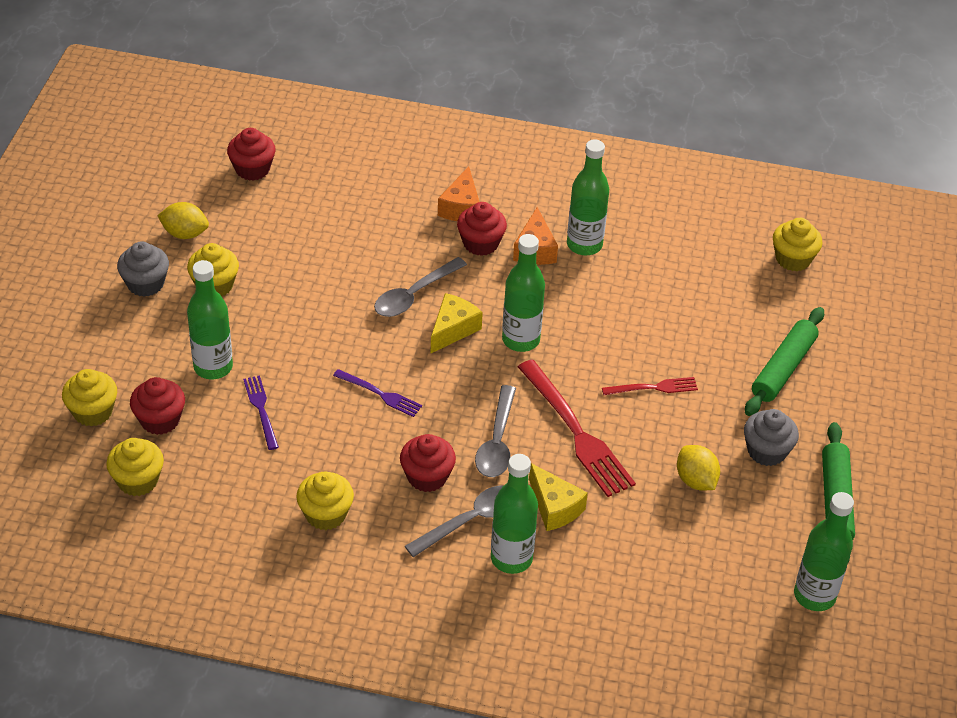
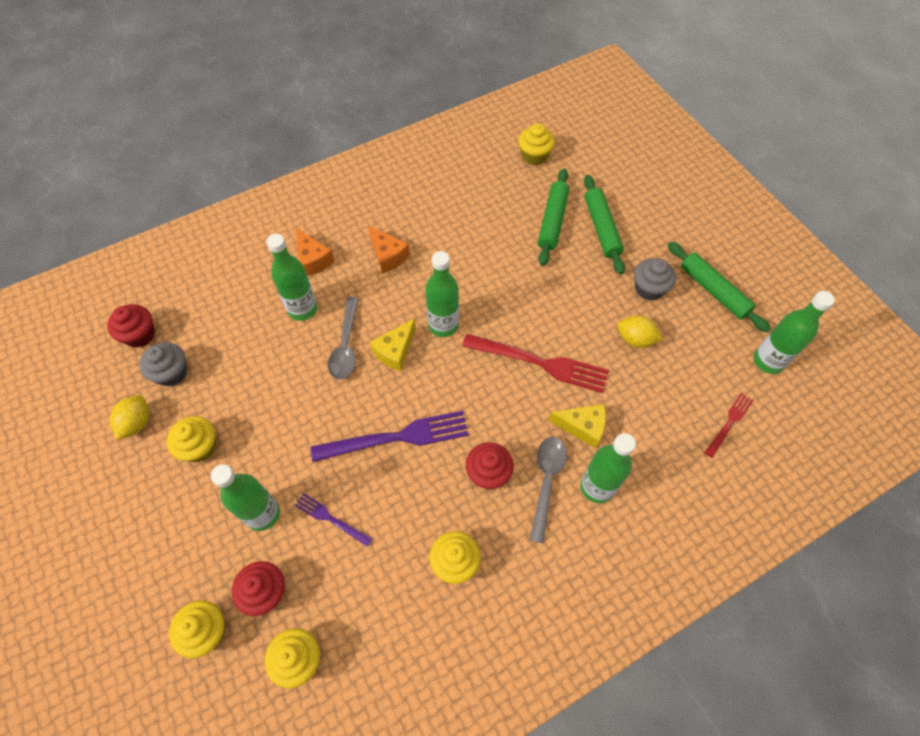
camera: 40 degrees left, 15 degrees up
grey cupcake [117,241,169,297] -> grey cupcake moved to [139,342,187,387]
yellow lemon [157,202,209,239] -> yellow lemon turned 45 degrees counterclockwise [110,395,149,440]
purple fork [333,369,422,417] -> purple fork [311,411,469,462], size x1.89
yellow cheese [431,293,483,353] -> yellow cheese turned 135 degrees counterclockwise [370,318,416,371]
red cupcake [457,202,507,256] -> none
grey spoon [475,385,516,477] -> none
green bottle [567,139,609,255] -> green bottle moved to [267,234,317,321]
red fork [602,377,698,395] -> red fork moved to [705,393,754,458]
none -> green rolling pin [538,169,569,266]

